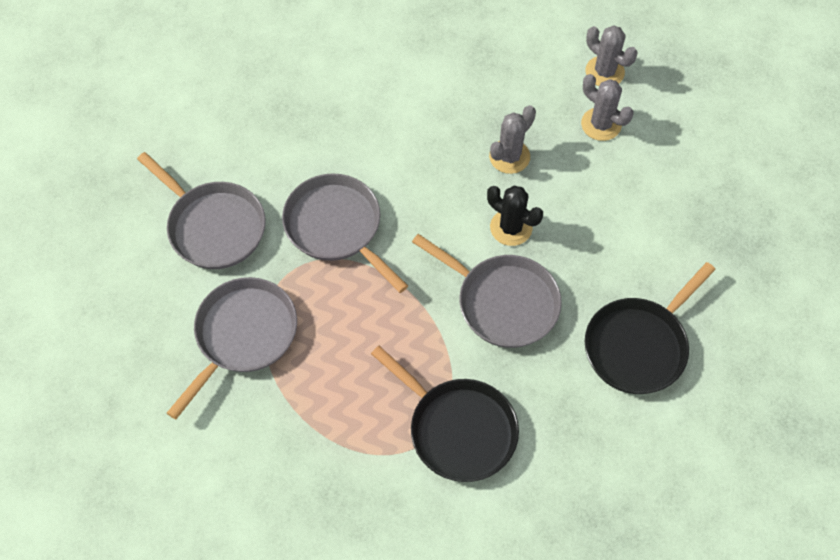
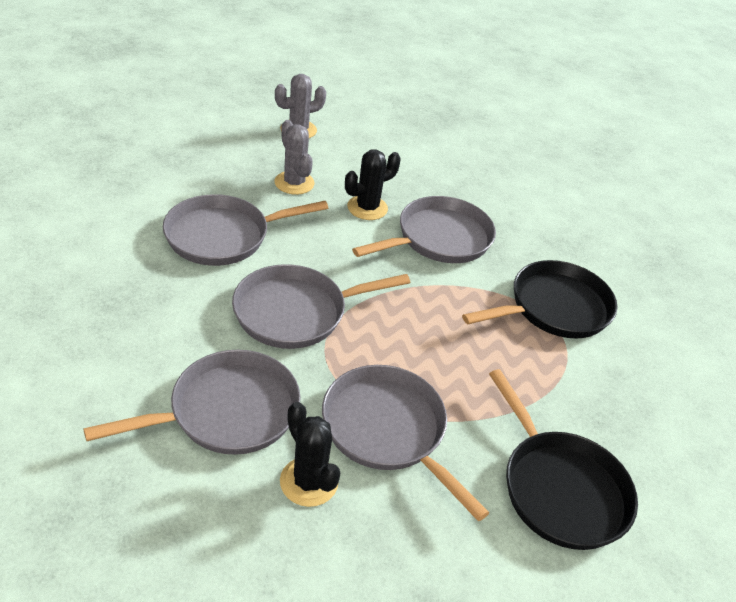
camera: 75 degrees left, 20 degrees down
grey cactus [585,25,637,86] -> none
black pan [585,262,716,394] -> black pan moved to [489,369,638,550]
none -> grey pan [163,194,328,266]
none -> black cactus [280,402,340,507]

